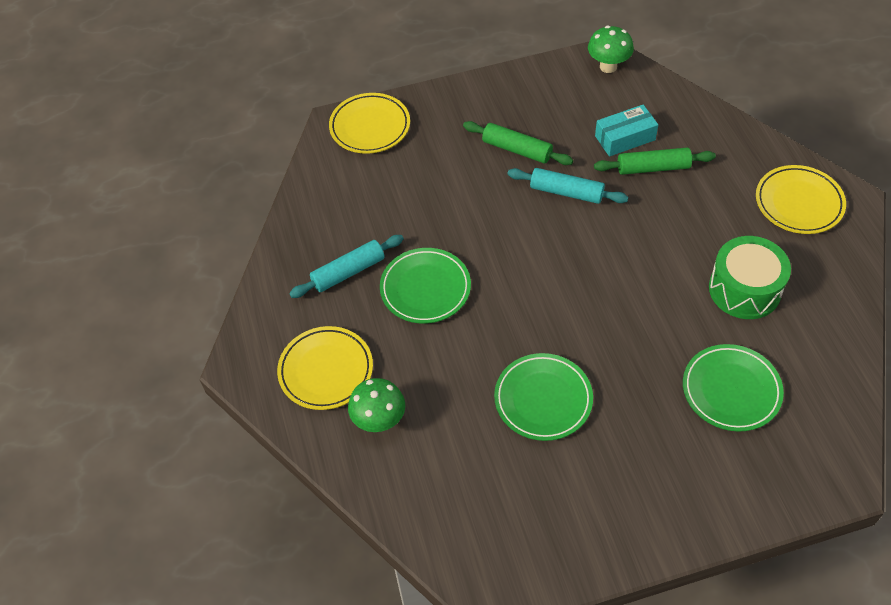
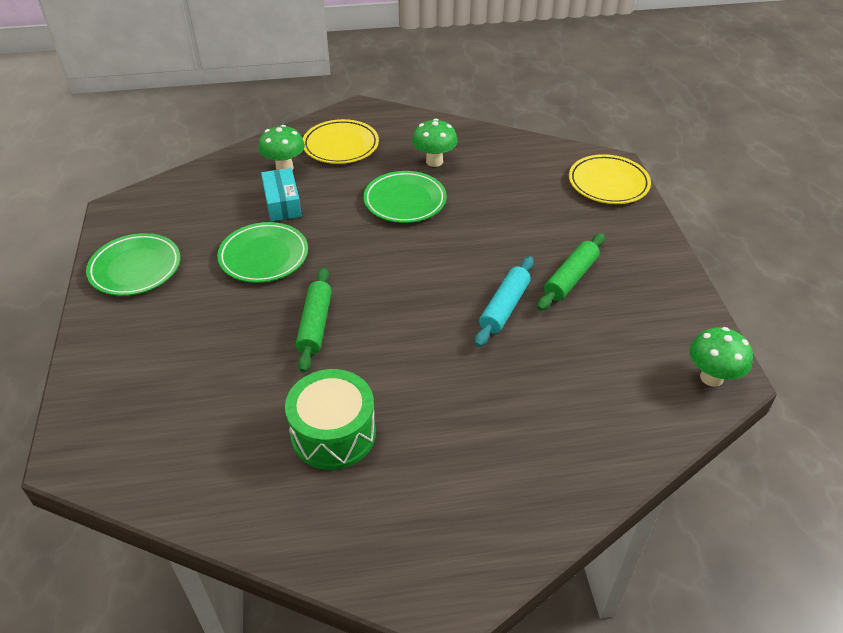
camera: 95 degrees right, 10 degrees down
turquoise rolling pin [289,235,404,298] -> green mushroom [412,119,458,167]
green rolling pin [594,147,716,175] -> green rolling pin moved to [296,268,332,373]
turquoise box [595,105,658,157] -> turquoise box moved to [261,168,302,222]
green plate [683,344,784,432] -> green plate moved to [86,233,180,296]
yellow plate [756,165,846,234] -> none

